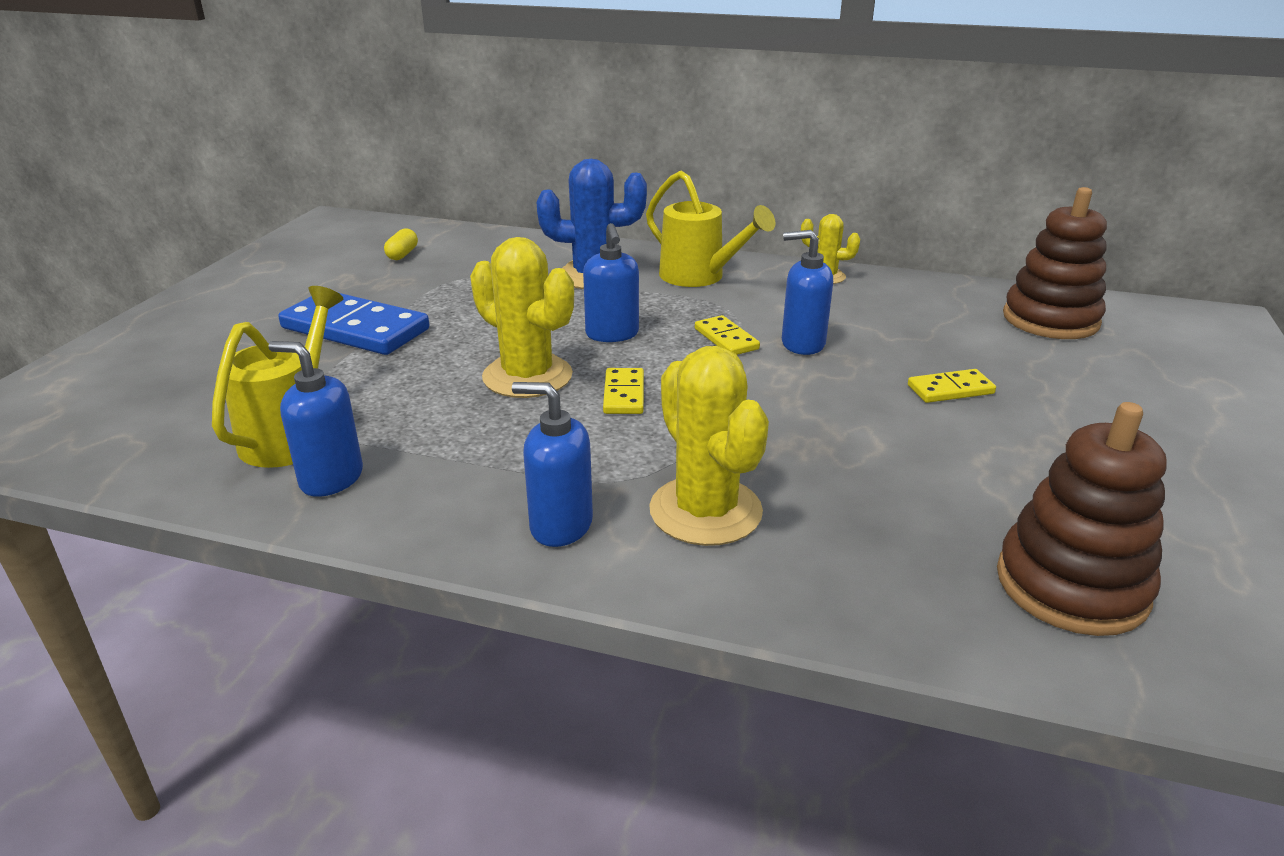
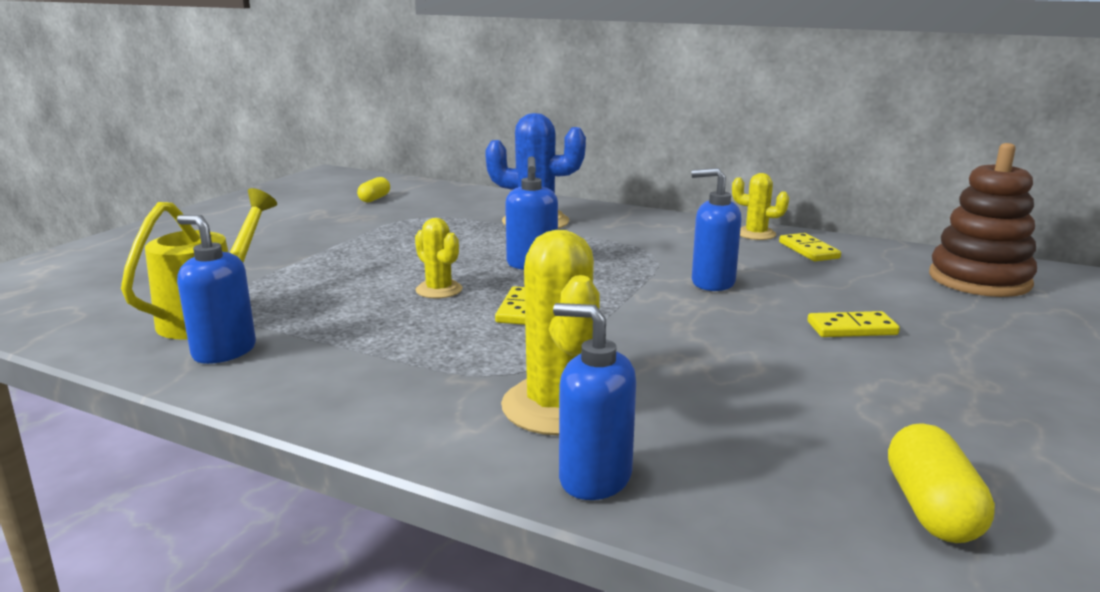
camera: 10 degrees right, 10 degrees down
blue domino [278,293,429,355] -> none
yellow cactus [470,237,574,398] -> yellow cactus [415,218,462,298], size x0.55
blue soap dispenser [512,382,593,547] -> blue soap dispenser moved to [553,303,636,500]
yellow watering can [646,171,775,287] -> none
yellow domino [695,315,760,355] -> yellow domino moved to [779,233,841,261]
brown stacking toy [997,402,1167,636] -> yellow capsule [888,423,995,543]

